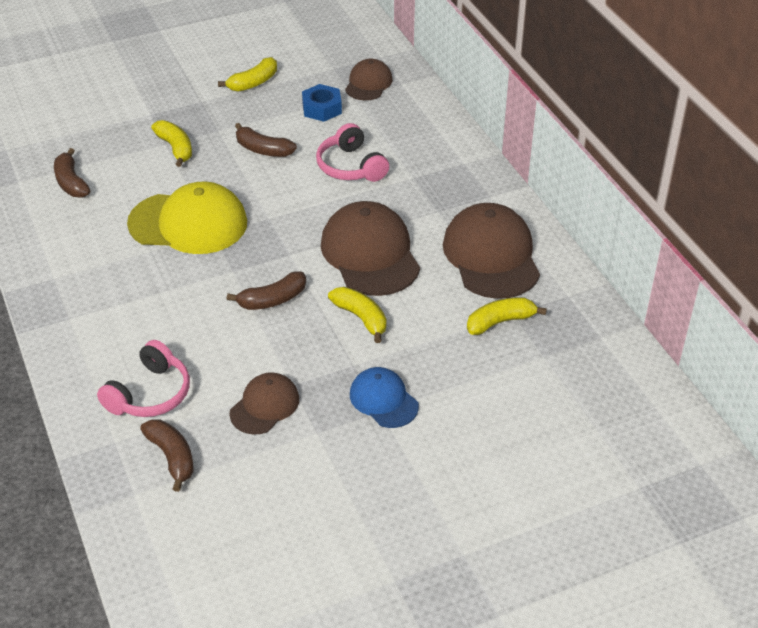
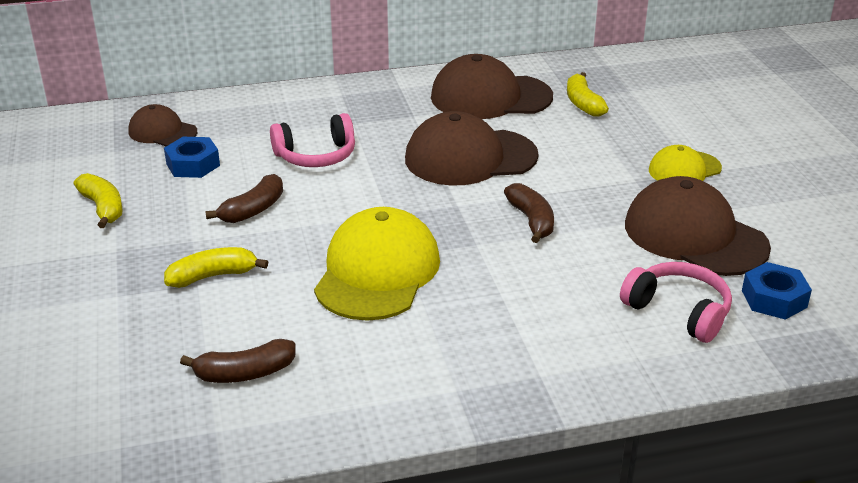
camera: 80 degrees left, 10 degrees down
brown banana [140,419,194,492] -> blue nut [742,262,812,320]
brown cap [230,372,299,435] -> brown cap [625,176,771,276], size x1.78
yellow banana [328,287,386,343] -> none
blue cap [350,367,419,428] -> yellow cap [649,145,722,181]

